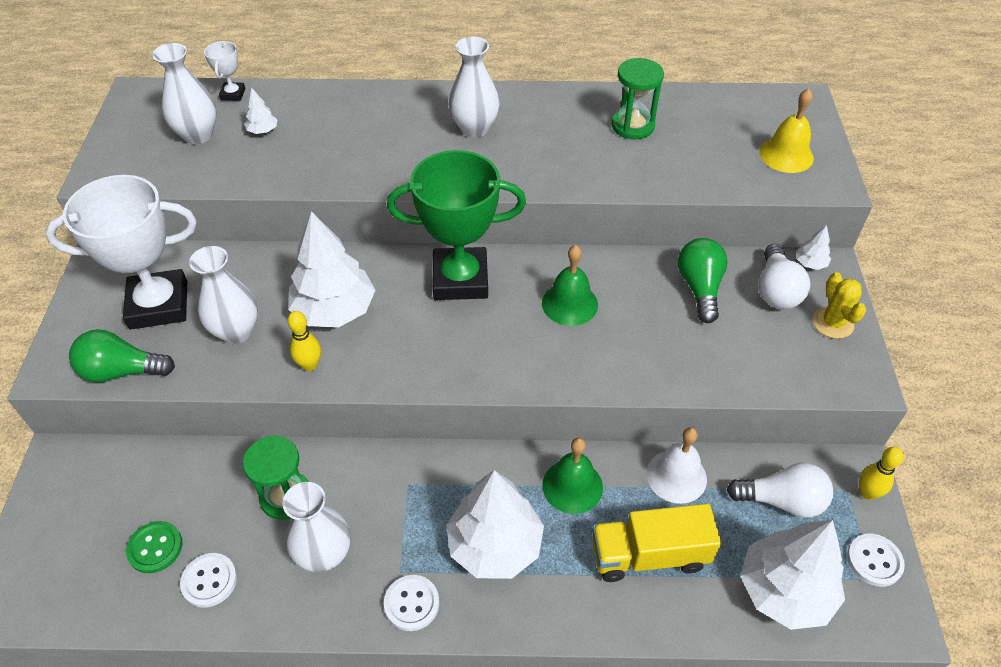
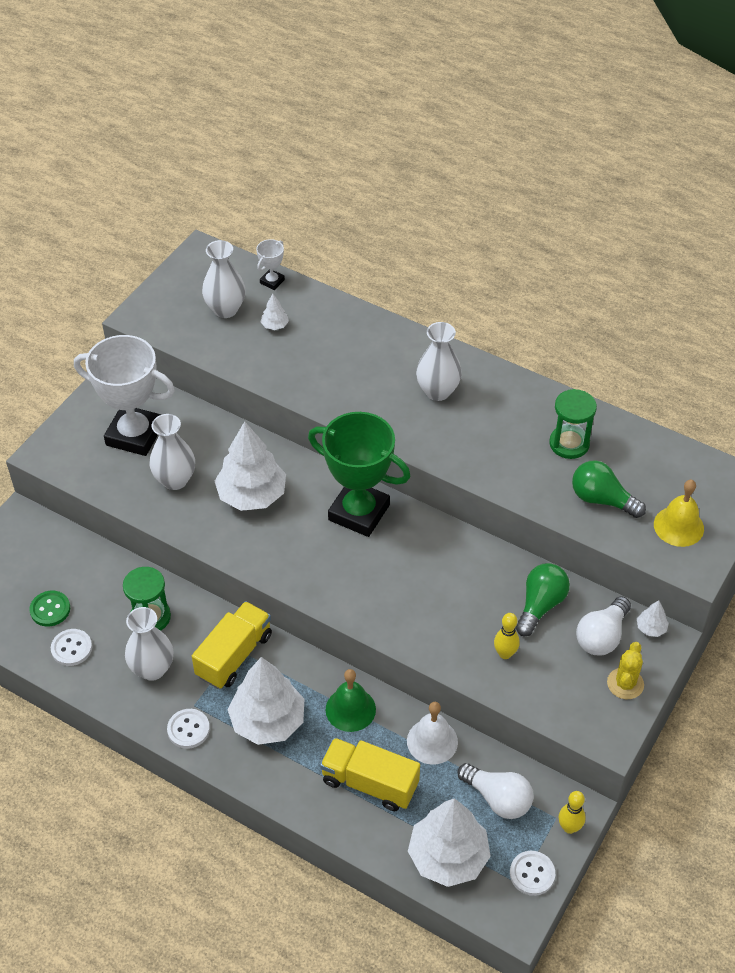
camera: 30 degrees right, 0 degrees up
green light bulb [69,329,175,382] -> green light bulb moved to [572,460,646,518]
yellow bowling pin [288,311,321,371] -> yellow bowling pin moved to [494,613,520,659]
green bell [542,245,598,326] -> none
none -> yellow truck [192,601,272,689]

